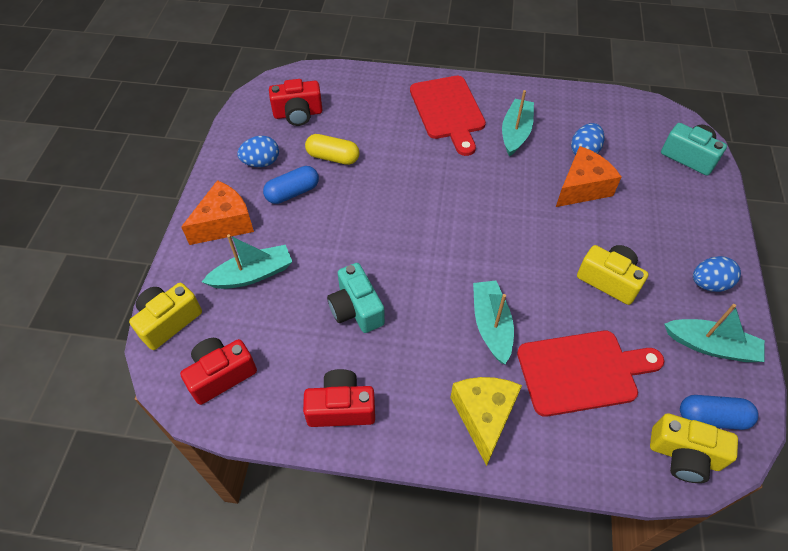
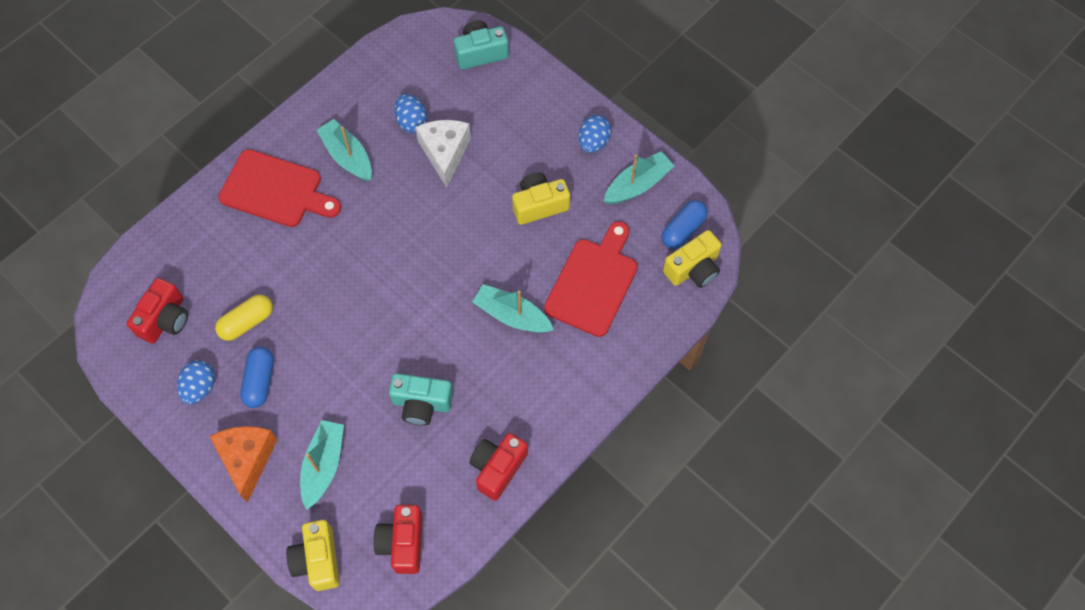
camera: 55 degrees left, 10 degrees up
yellow cheese [450,377,522,466] -> none
orange cheese [556,146,621,207] -> white cheese [415,120,471,188]

